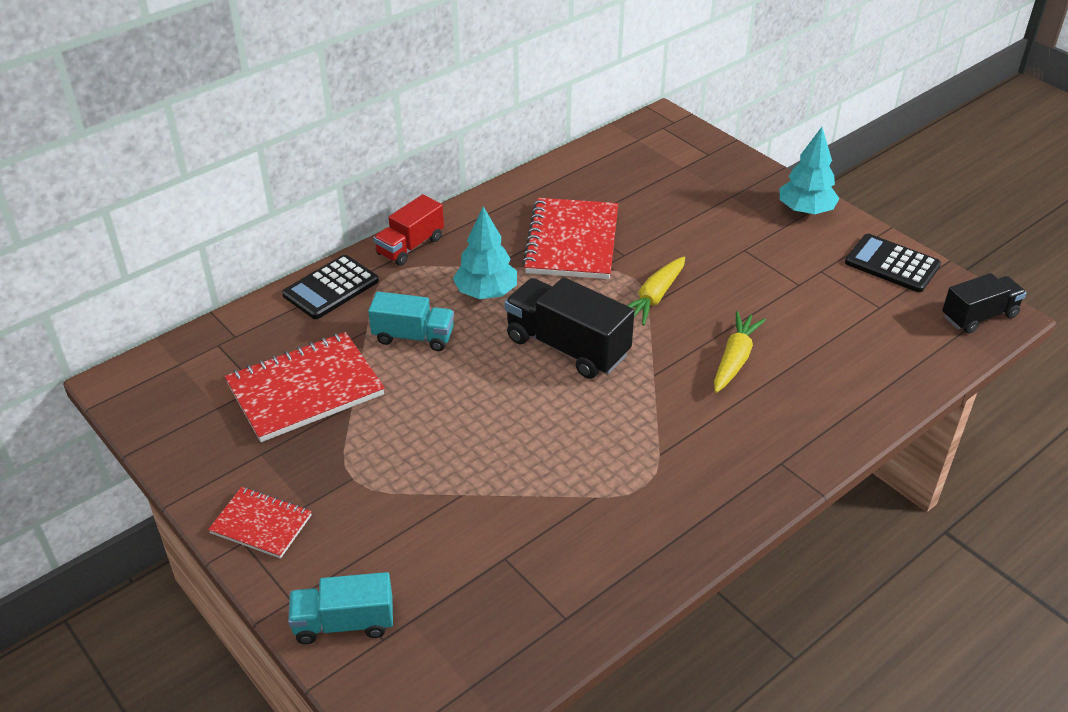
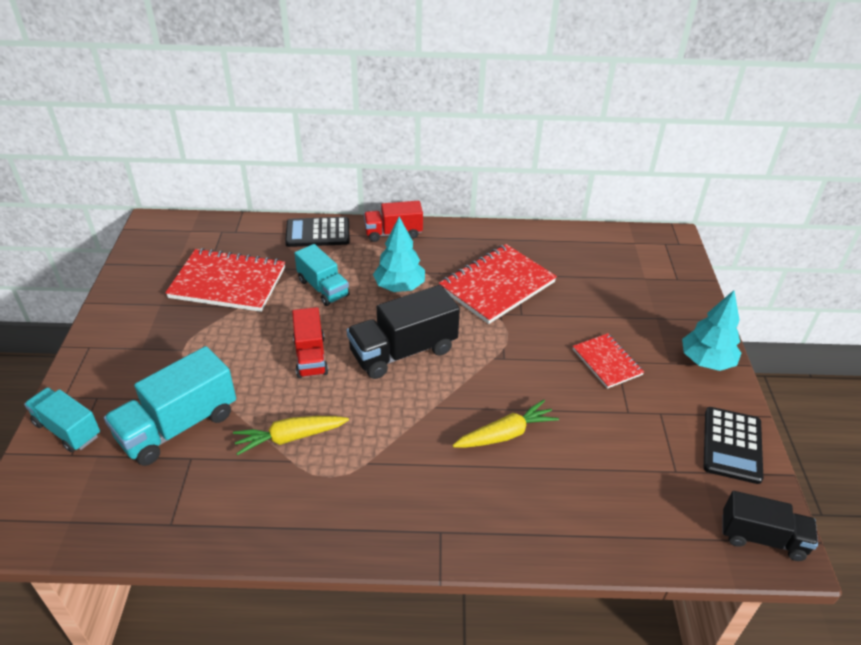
camera: 40 degrees right, 0 degrees up
red notebook [208,487,312,559] -> red notebook moved to [573,333,644,389]
black truck [505,277,635,379] -> black truck turned 105 degrees counterclockwise [347,285,460,379]
yellow carrot [628,257,685,326] -> yellow carrot moved to [233,416,349,455]
black calculator [845,234,941,292] -> black calculator turned 150 degrees counterclockwise [704,407,763,484]
none -> turquoise truck [104,346,236,466]
none -> red truck [292,307,328,378]

